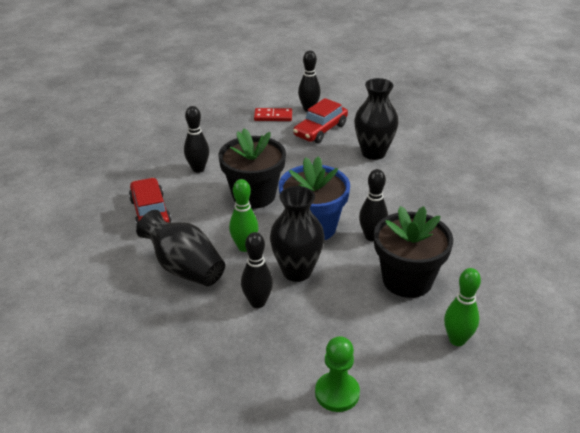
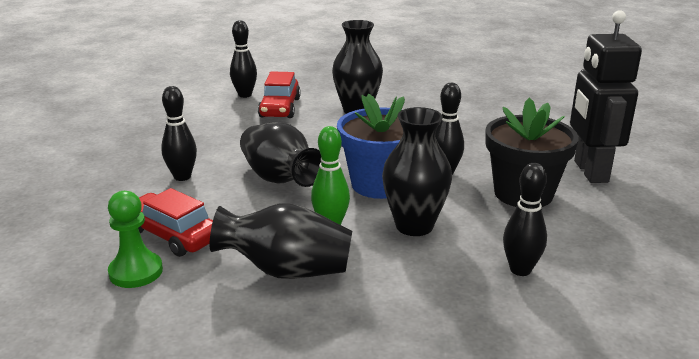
camera: 35 degrees left, 10 degrees down
black flower pot [219,128,286,209] -> black vase [240,122,321,187]
black bowling pin [241,232,273,308] -> black bowling pin moved to [503,163,547,276]
red domino [254,108,292,121] -> none
green pawn [315,336,360,412] -> green pawn moved to [108,191,163,288]
green bowling pin [444,268,481,346] -> none
none -> black robot [570,10,642,183]

